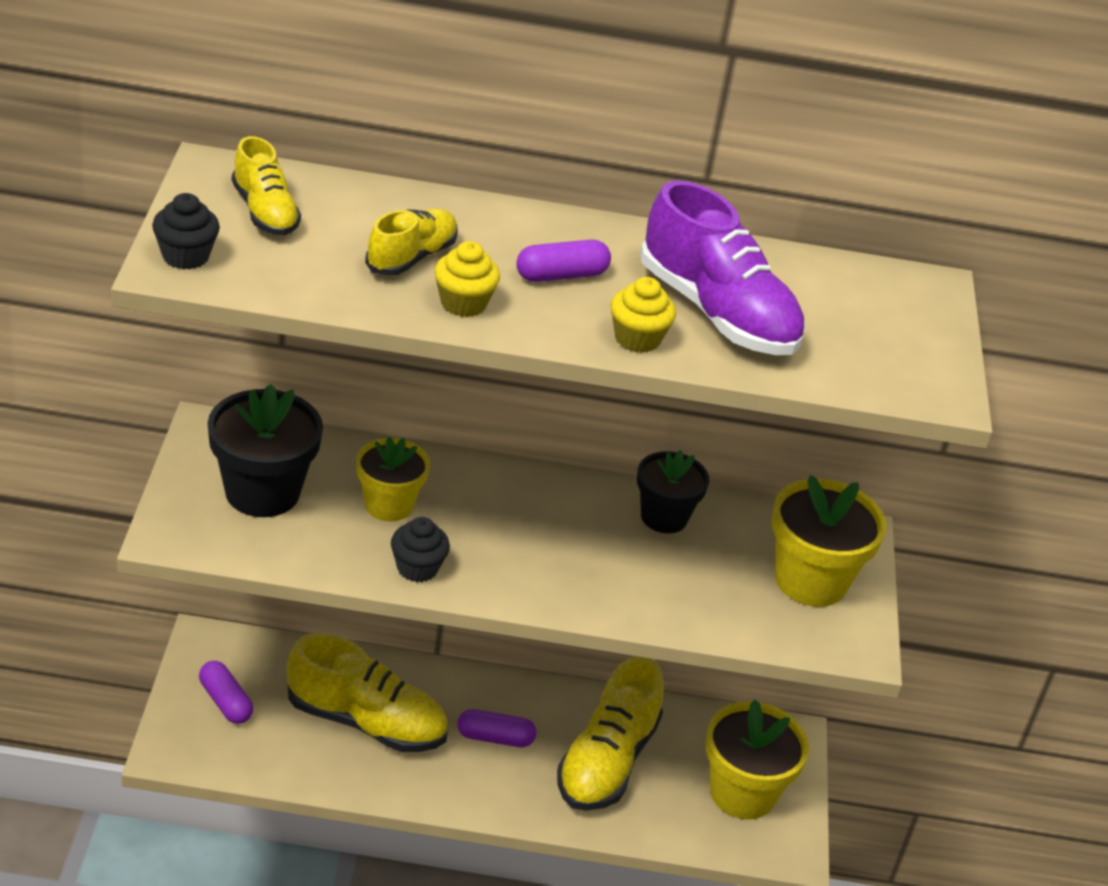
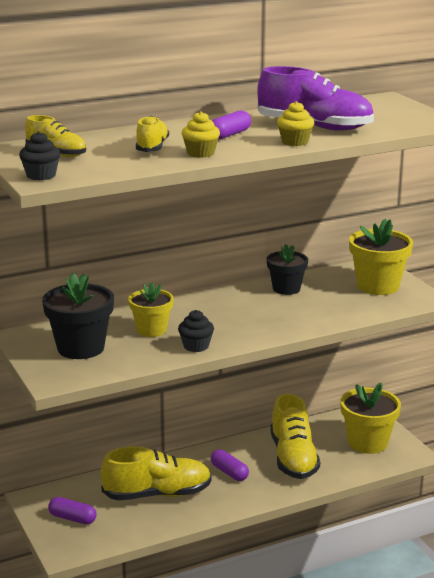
camera: 25 degrees left, 15 degrees down
purple capsule [457,709,536,747] -> purple capsule turned 75 degrees clockwise [211,449,249,481]

